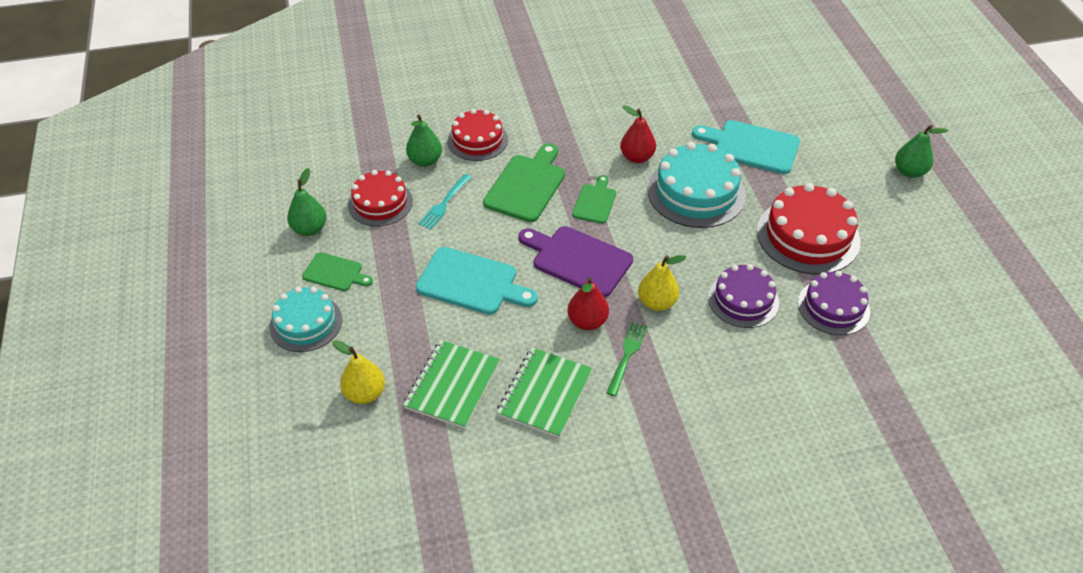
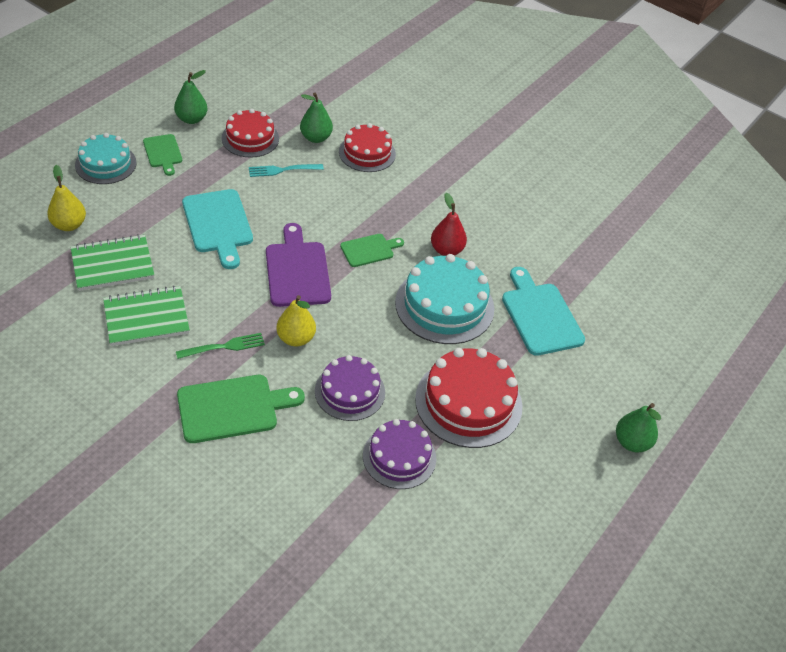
camera: 45 degrees right, 0 degrees up
green cutting board [483,143,565,222] -> green cutting board moved to [177,375,305,443]
red pear [567,277,609,330] -> none

